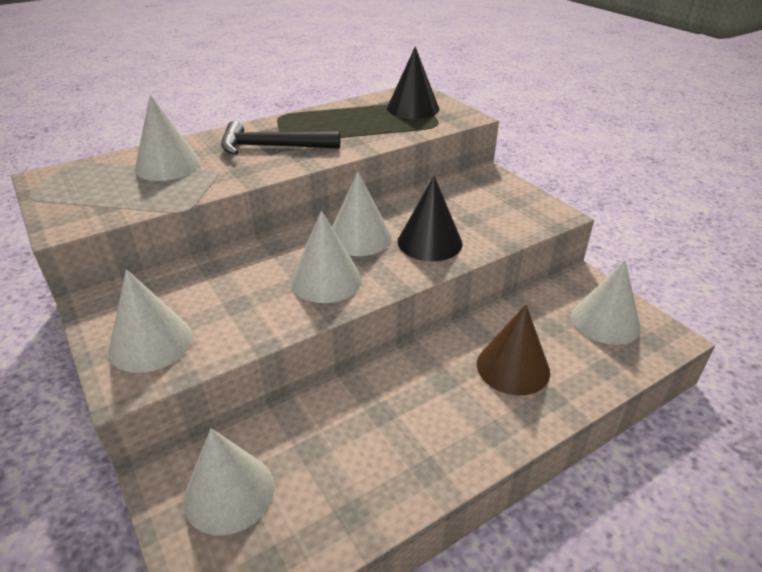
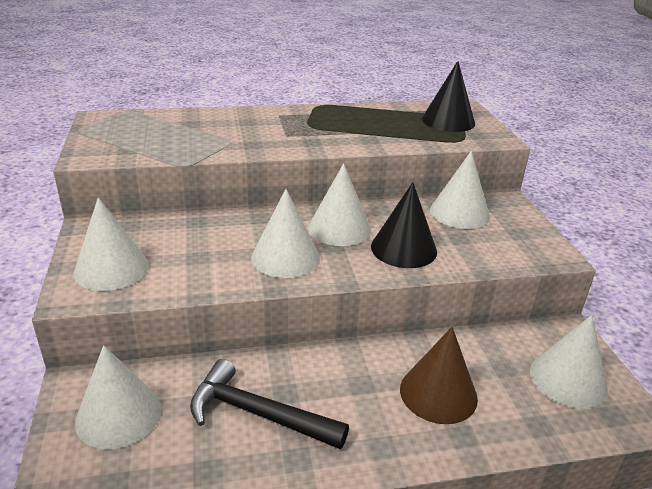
camera: 20 degrees right, 5 degrees down
white cone [135,95,201,181] -> white cone moved to [430,151,490,229]
black hammer [221,121,340,155] -> black hammer moved to [190,359,349,449]

